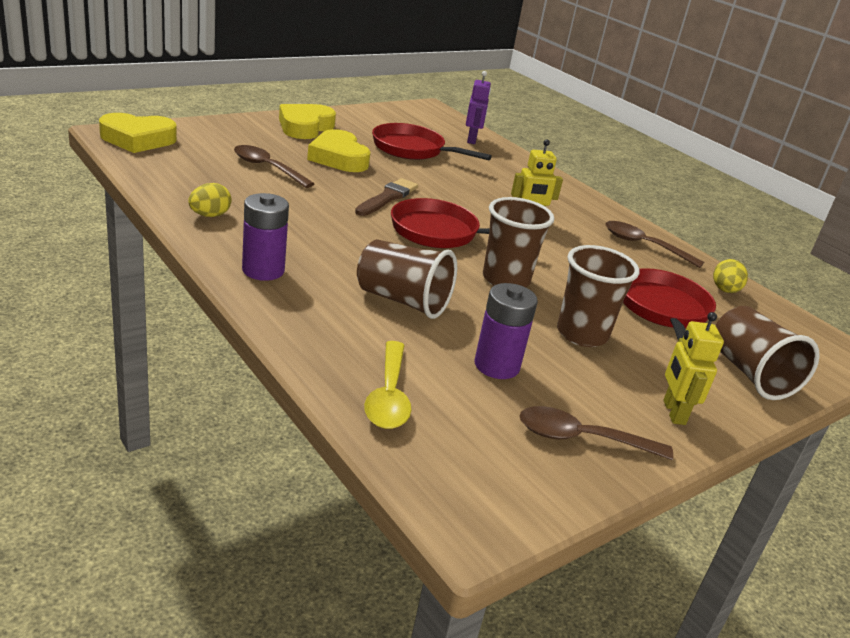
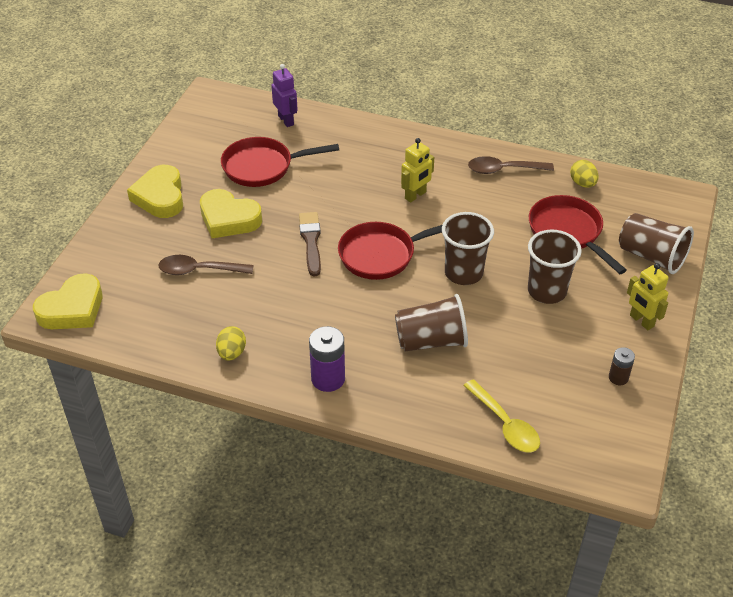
camera: 30 degrees left, 15 degrees up
purple battery [475,283,538,379] -> none
brown spoon [519,406,673,460] -> brown battery [609,347,635,385]

